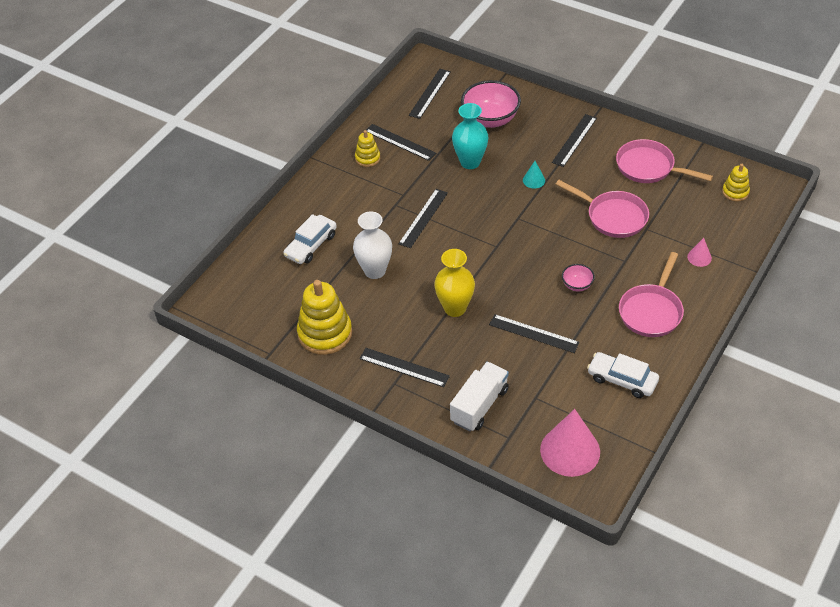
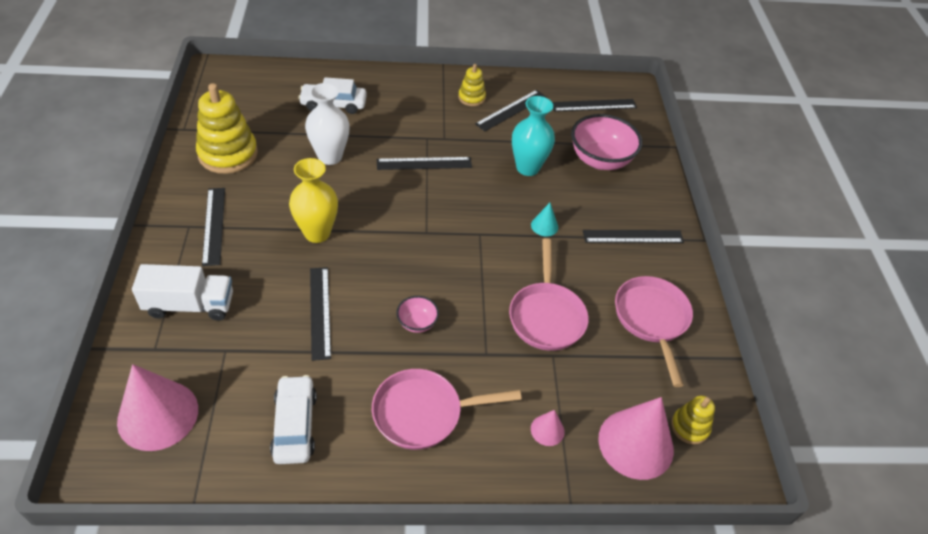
camera: 50 degrees right, 0 degrees up
black ruler [366,124,436,161] -> black ruler turned 45 degrees clockwise [475,90,546,131]
none -> pink cone [598,397,674,480]

